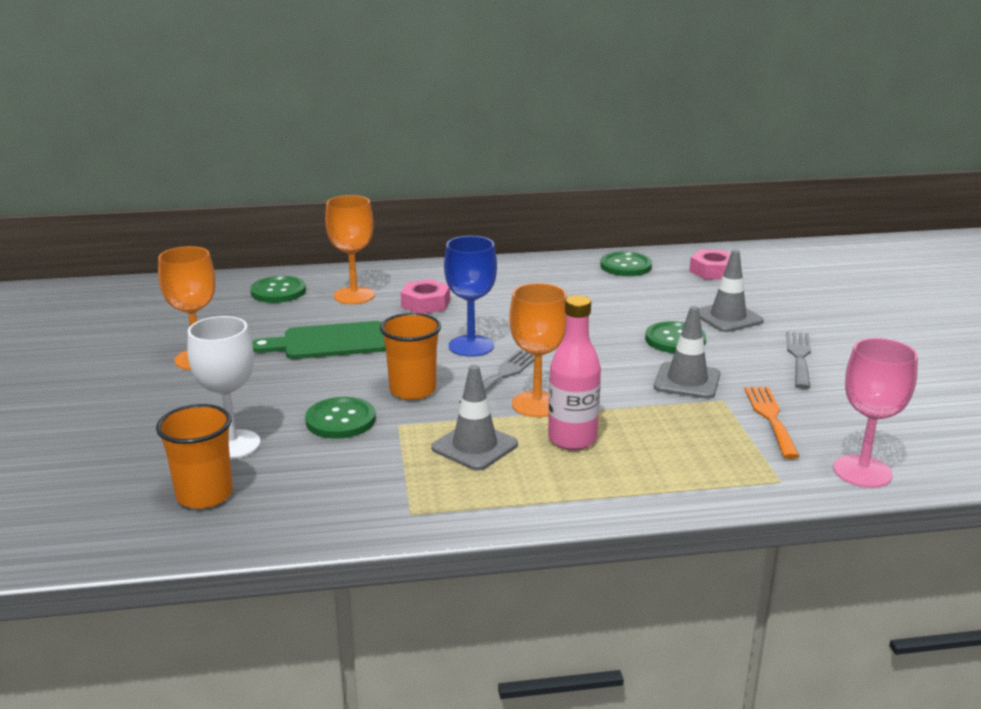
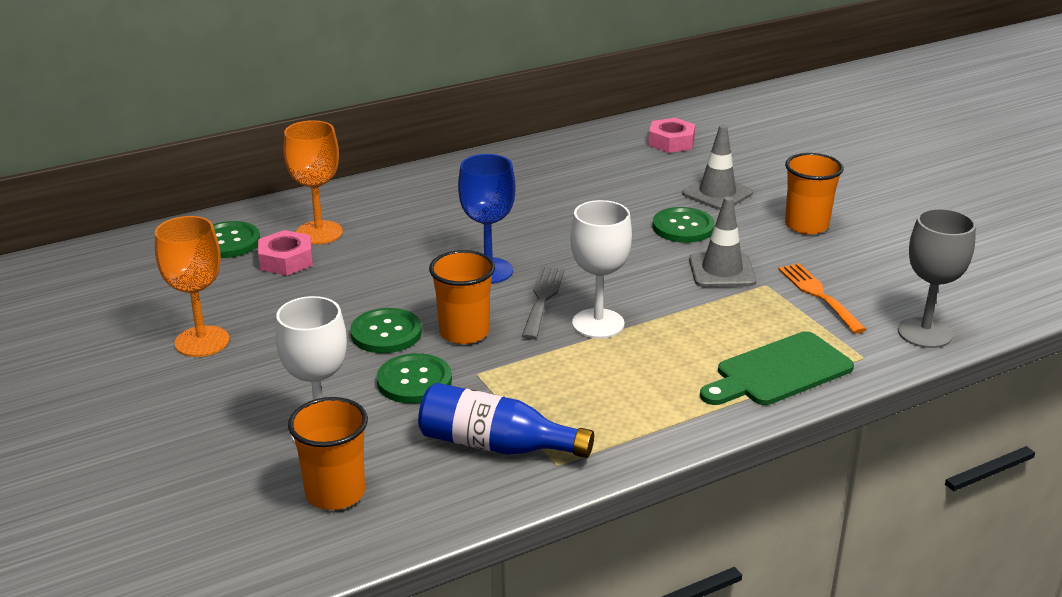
camera: 20 degrees left, 5 degrees up
green cutting board [252,321,386,359] -> green cutting board moved to [700,331,854,405]
pink nut [401,279,450,314] -> pink nut moved to [258,230,313,276]
grey traffic cone [431,365,518,471] -> none
orange goblet [510,283,567,417] -> white goblet [570,200,632,339]
pink bottle [548,295,601,450] -> none
green button [600,252,652,276] -> green button moved to [350,308,422,353]
grey fork [786,331,811,389] -> orange cup [785,153,843,234]
pink goblet [833,338,918,488] -> grey goblet [898,208,976,348]
none -> blue bottle [418,383,594,458]

